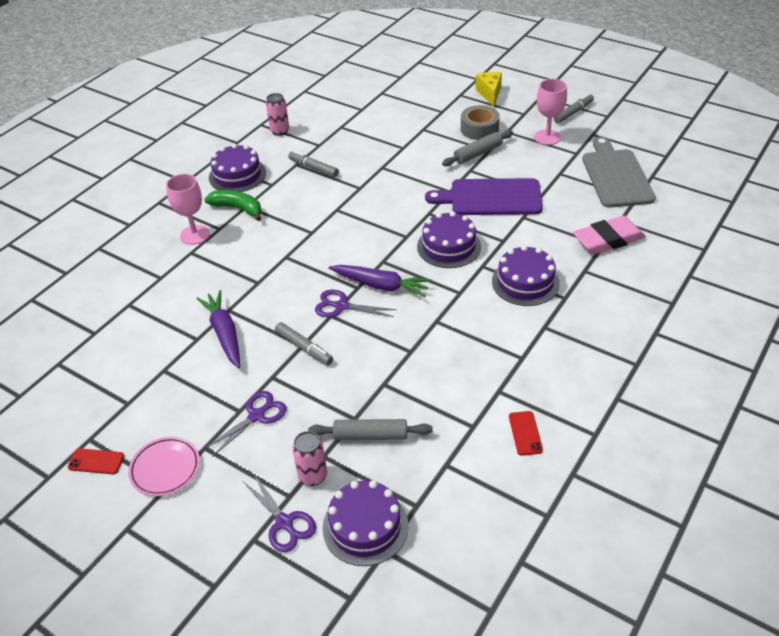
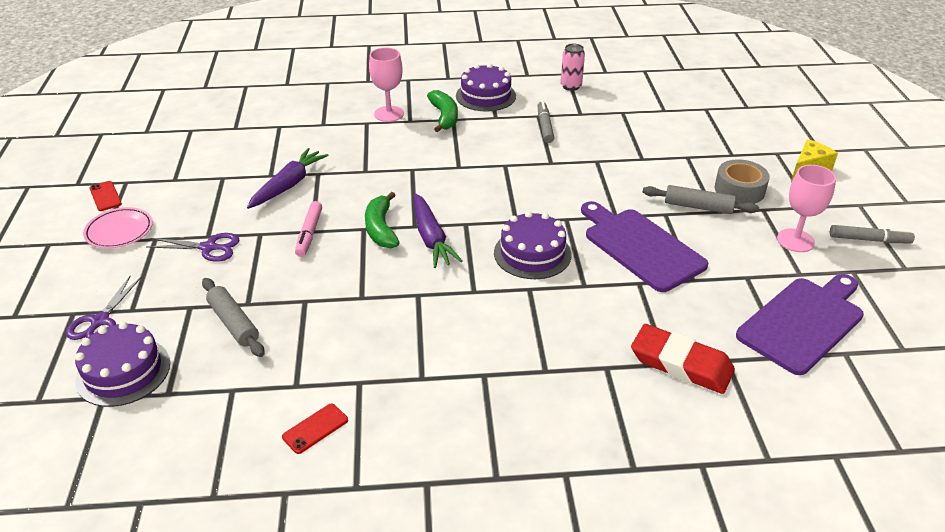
camera: 50 degrees right, 5 degrees down
grey marker [275,322,333,365] -> pink marker [295,201,322,257]
pink can [292,431,327,486] -> none
purple scissors [315,289,396,317] -> green banana [365,192,400,248]
purple cake [492,245,560,306] -> none
pink eraser [573,216,646,254] -> red eraser [631,324,735,394]
grey cutting board [582,137,656,208] -> purple cutting board [736,274,864,375]

